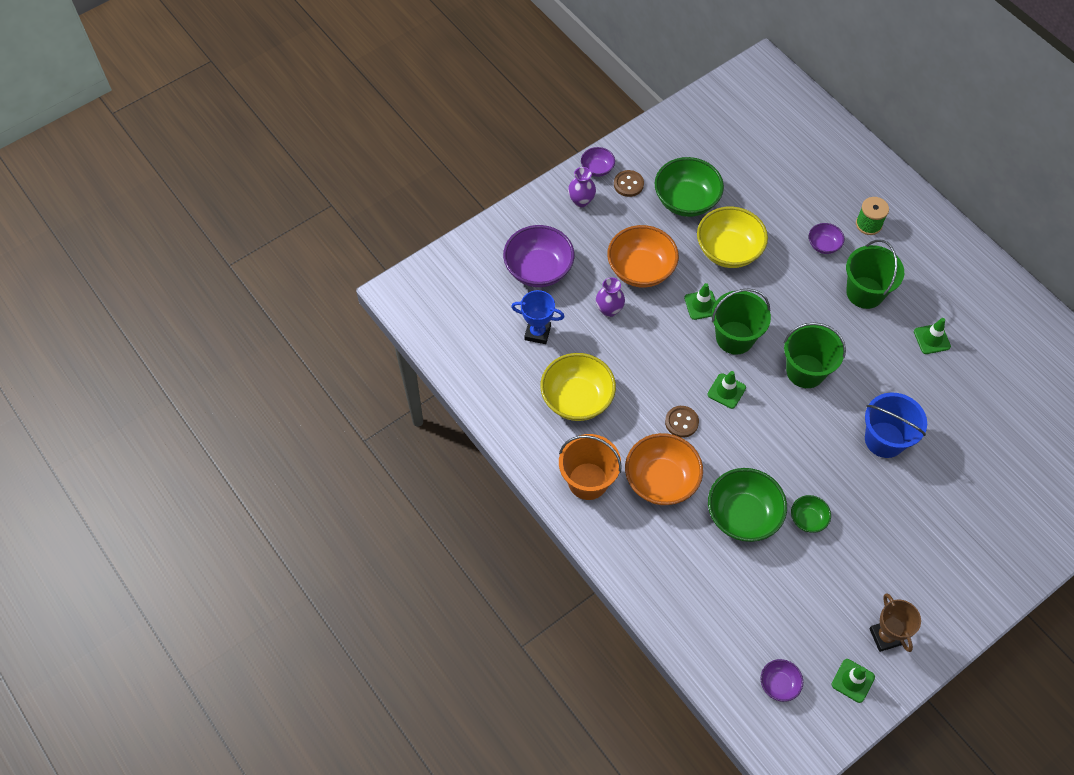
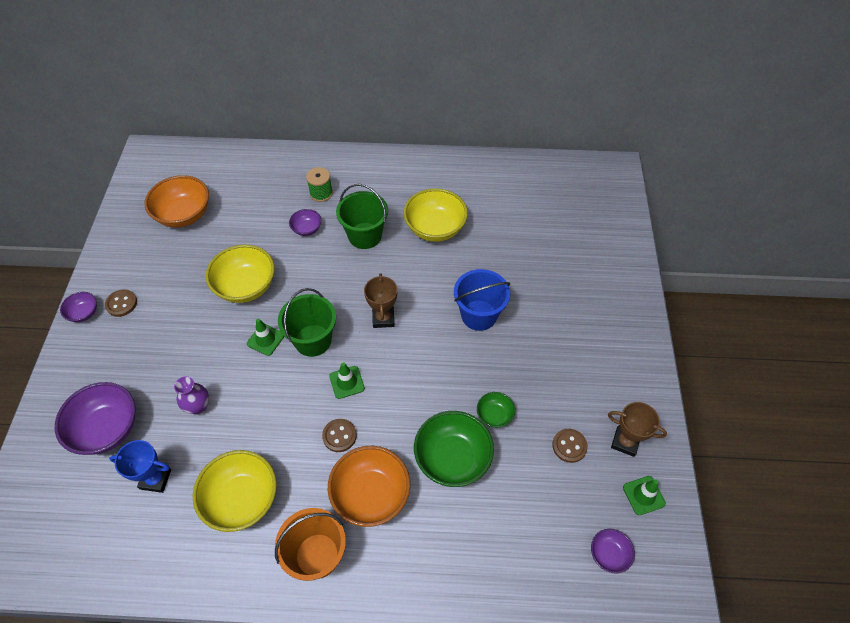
camera: 50 degrees left, 5 degrees down
blue trophy [511,290,565,344] -> blue trophy turned 45 degrees clockwise [109,440,171,493]
purple vase [568,167,596,207] -> none
orange bowl [607,225,679,288] -> orange bowl moved to [145,175,209,228]
green bowl [655,157,724,217] -> none
green bucket [784,322,846,388] -> brown trophy [364,273,398,328]
green traffic cone [914,318,951,354] -> yellow bowl [403,188,468,242]
none -> brown button [552,429,588,463]

